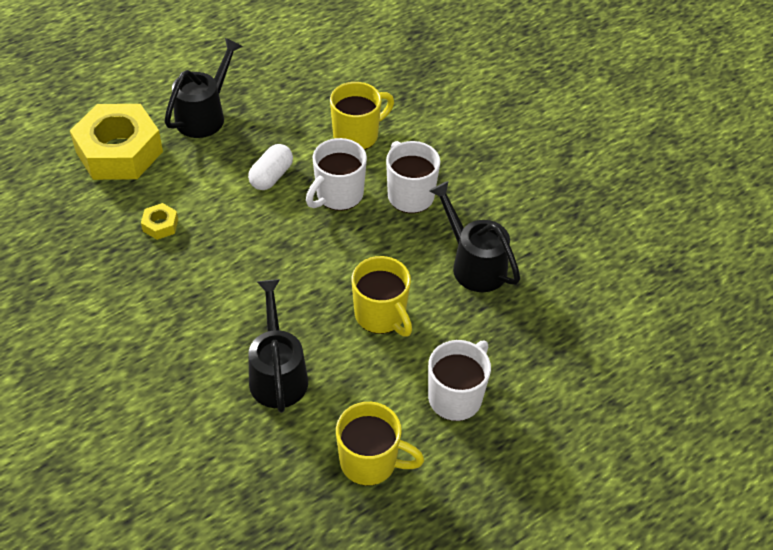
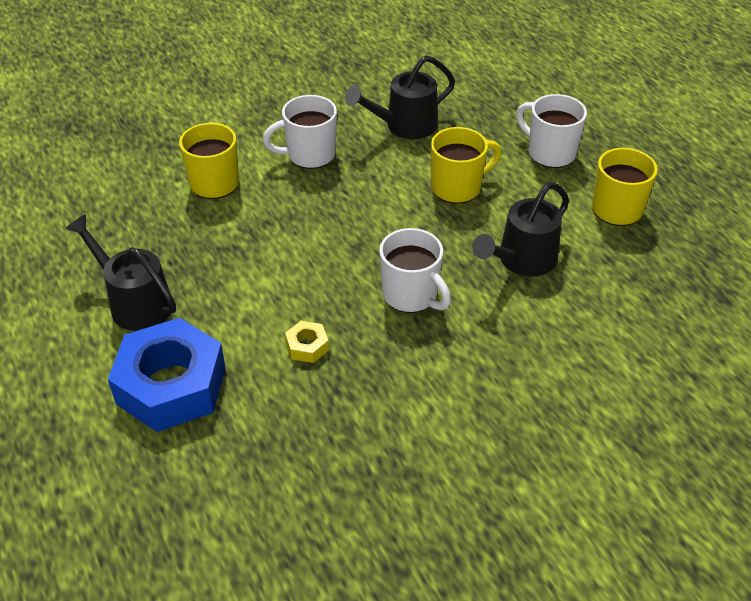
camera: 80 degrees left, 5 degrees down
yellow nut [70,104,163,180] -> blue nut [108,318,226,432]
white capsule [248,144,293,190] -> none
black watering can [248,279,308,413] -> black watering can turned 45 degrees counterclockwise [472,182,569,276]
white mug [306,138,367,211] -> white mug moved to [379,228,451,313]

